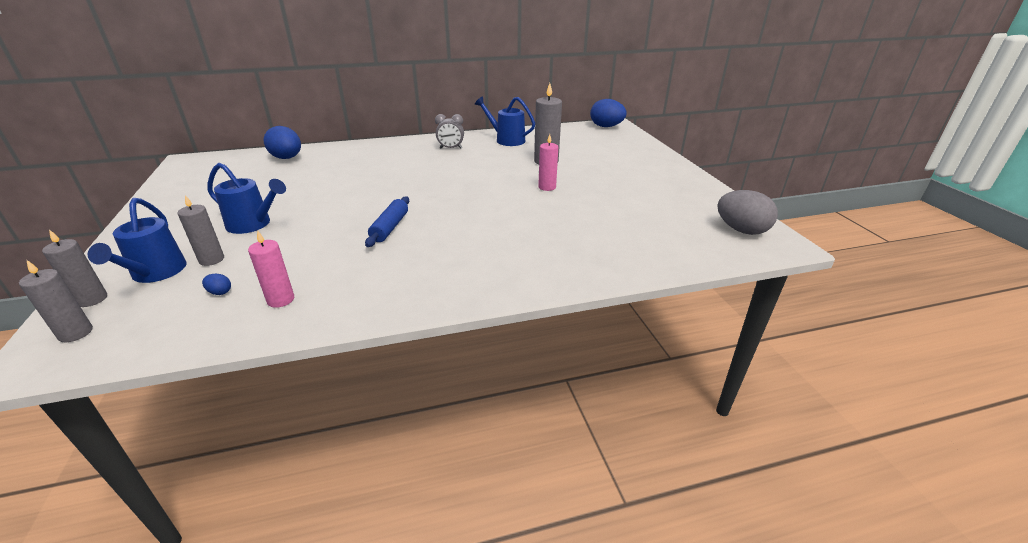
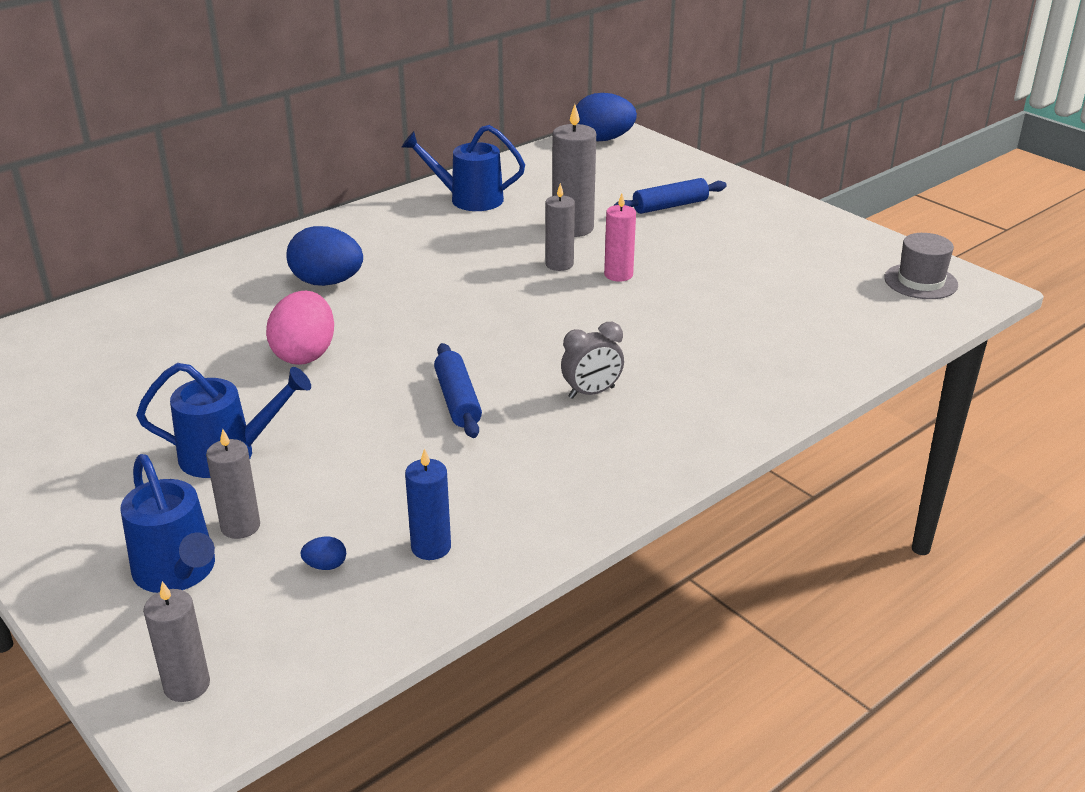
camera: 25 degrees left, 0 degrees up
grey candle [42,230,107,307] -> grey candle moved to [545,183,575,271]
pink candle [248,230,294,308] -> blue candle [405,448,451,560]
blue egg [264,126,301,159] -> blue egg moved to [286,226,363,286]
grey clock [435,114,464,149] -> grey clock moved to [561,322,624,399]
grey egg [717,190,778,235] -> grey hat [884,233,958,299]
none -> pink egg [266,291,334,365]
none -> blue rolling pin [614,178,727,214]

